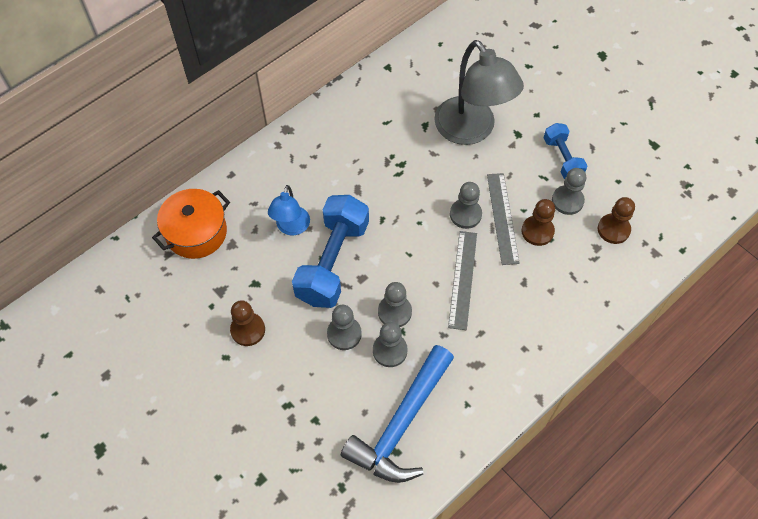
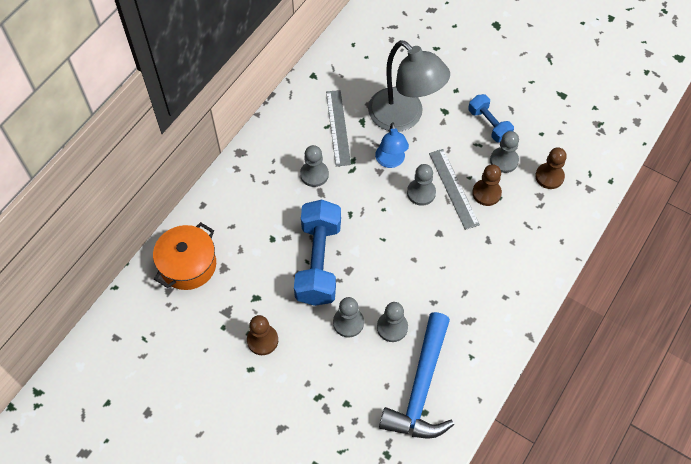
camera: 15 degrees left, 0 degrees up
blue lamp [268,185,310,235] -> blue lamp moved to [375,122,409,168]
grey pawn [378,282,412,327] -> grey pawn moved to [300,145,329,187]
grey ruler [448,231,477,330] -> grey ruler moved to [326,90,351,166]

